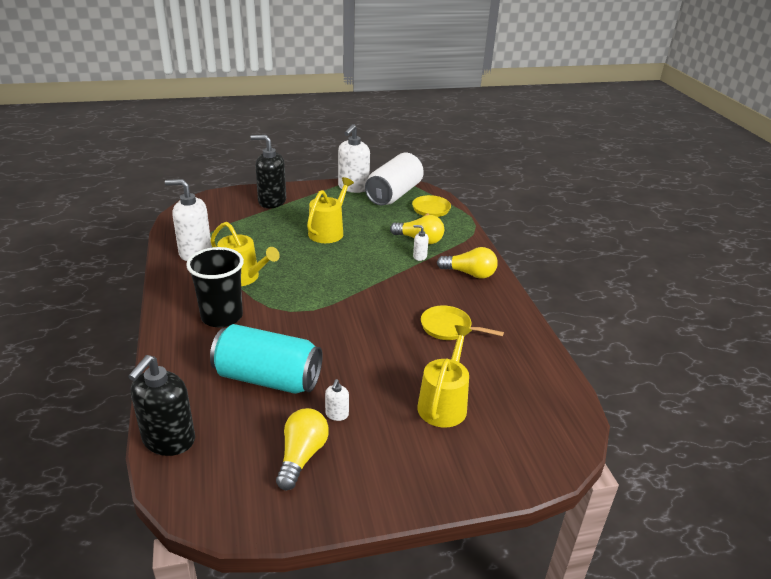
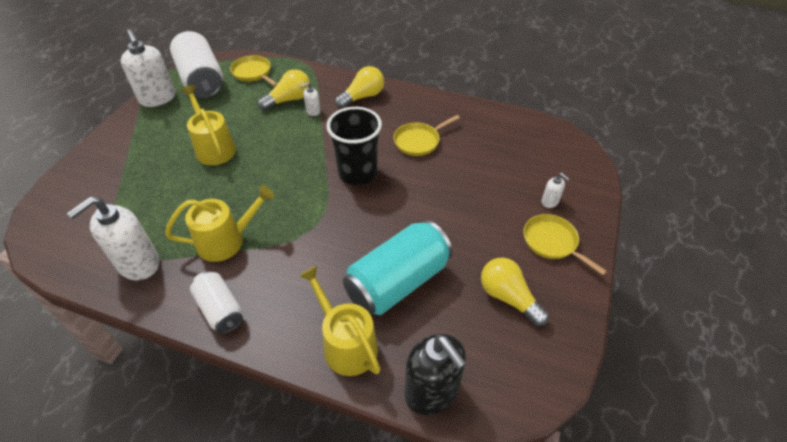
camera: 55 degrees left, 15 degrees up
black cup [186,247,244,328] -> black cup moved to [326,107,382,185]
black soap dispenser [250,135,286,208] -> none
white soap dispenser [325,379,349,421] -> white soap dispenser moved to [541,173,569,208]
yellow watering can [417,325,472,428] -> yellow watering can moved to [299,266,380,376]
none -> white can [190,271,243,334]
none -> yellow pan [523,214,607,275]

